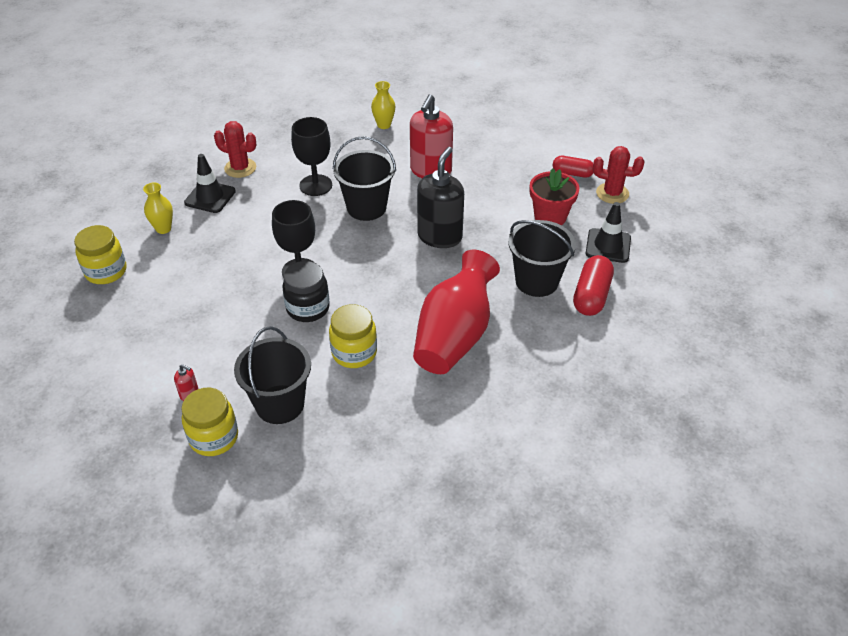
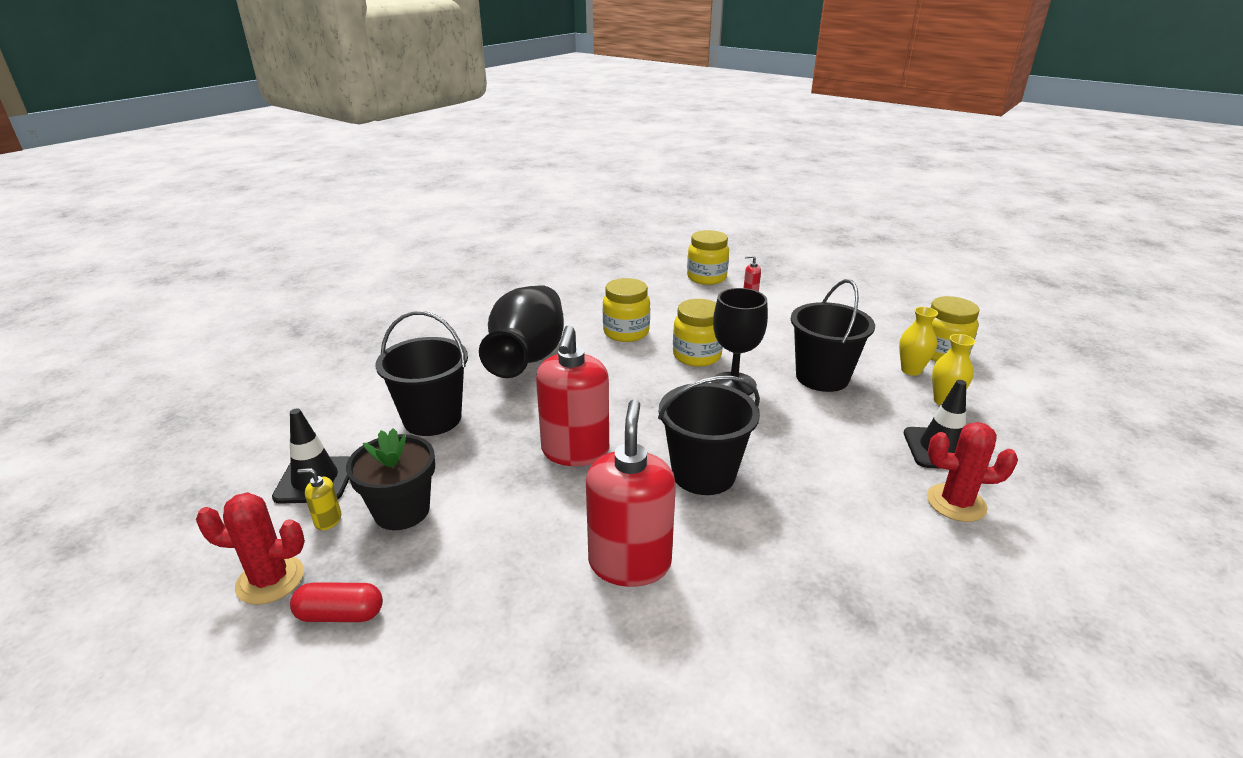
camera: 165 degrees right, 15 degrees down
black bucket [234,326,311,424] -> black bucket moved to [791,279,875,392]
black jar [282,261,330,322] -> yellow jar [673,299,723,367]
black goblet [291,117,332,196] -> none
yellow vase [371,81,395,129] -> yellow vase moved to [899,307,938,376]
red vase [413,249,500,374] -> black vase [479,285,564,378]
black soap dispenser [417,147,464,248] -> red soap dispenser [536,325,609,466]
red flower pot [530,168,579,225] -> black flower pot [346,428,435,530]
red capsule [573,255,614,316] -> none
none -> yellow soap dispenser [297,468,341,530]

